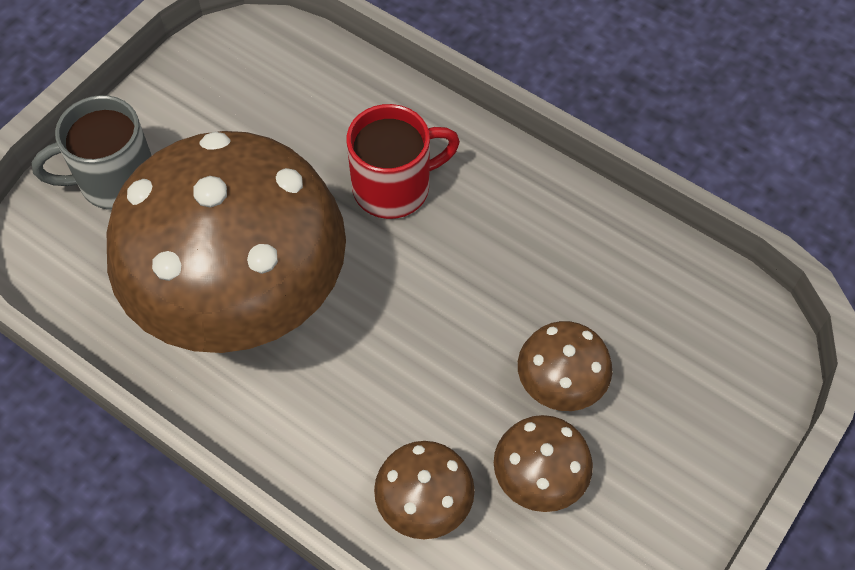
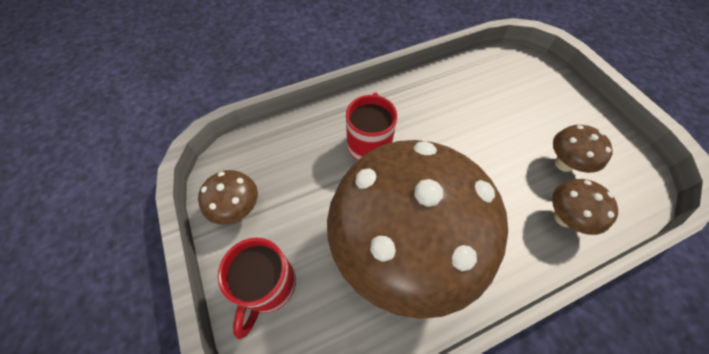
camera: 60 degrees left, 0 degrees up
grey mug [32,95,152,210] -> red mug [218,238,296,339]
brown mushroom [518,321,612,411] -> brown mushroom moved to [198,170,258,225]

